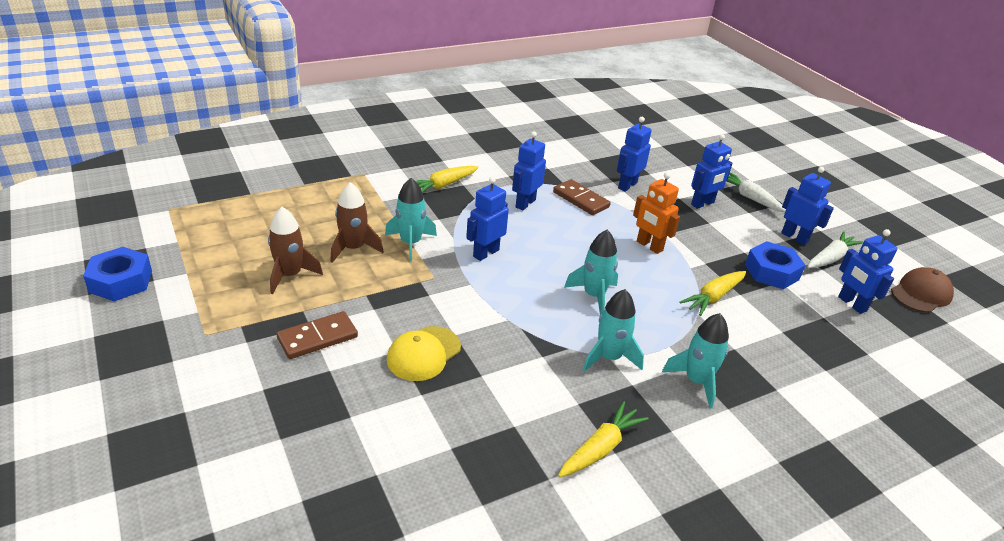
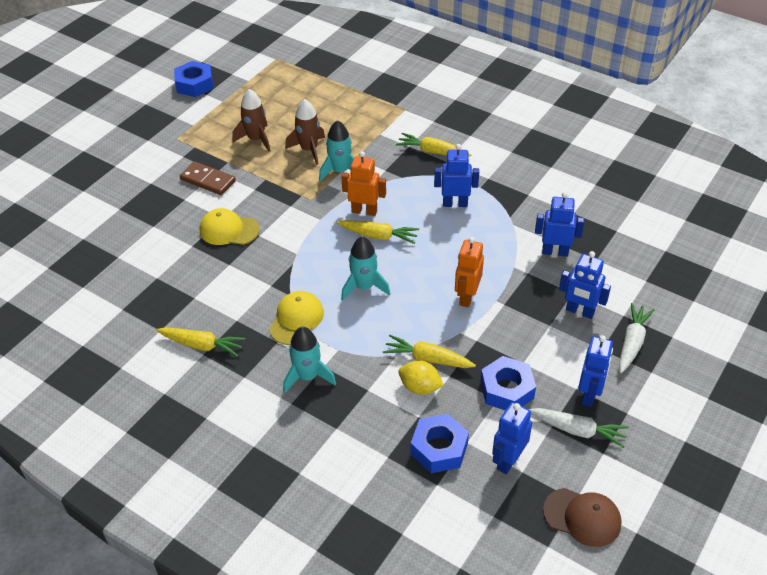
camera: 65 degrees right, 10 degrees up
blue robot [466,177,509,261] -> orange robot [341,151,386,216]
brown domino [553,179,611,215] -> none
turquoise rocket [583,289,644,372] -> yellow cap [269,291,324,345]
none -> yellow carrot [337,220,419,244]
none -> yellow lemon [399,360,444,395]
none -> blue nut [411,414,469,473]

